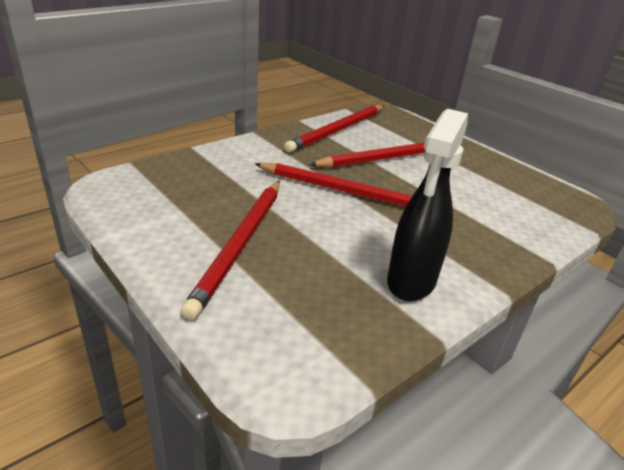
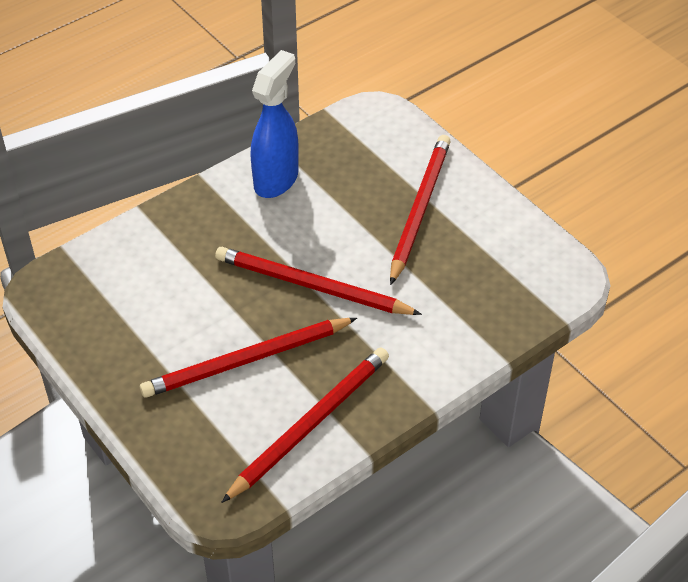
camera: 175 degrees left, 15 degrees up
black spray bottle [387,109,468,301] -> blue spray bottle [251,50,299,198]

